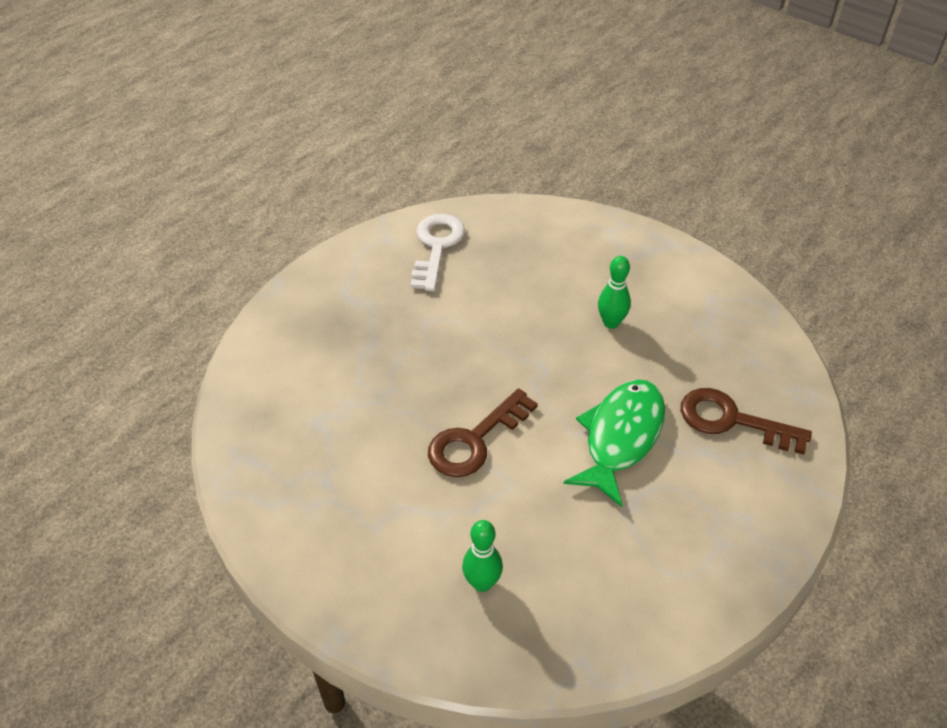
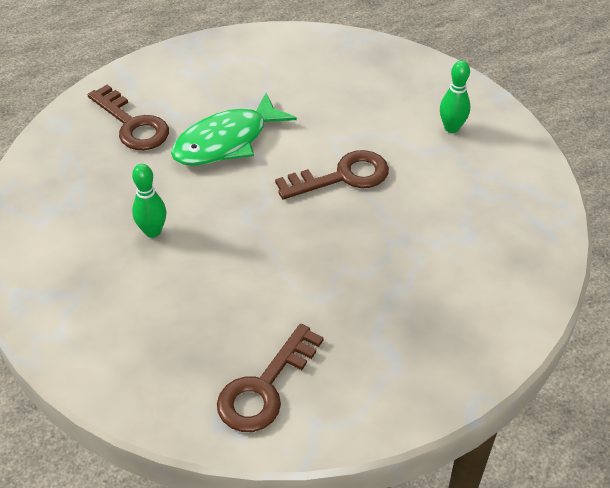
camera: 155 degrees left, 0 degrees up
white key [411,214,465,291] -> brown key [217,324,324,432]
green bowling pin [462,520,503,592] -> green bowling pin moved to [440,60,470,133]

